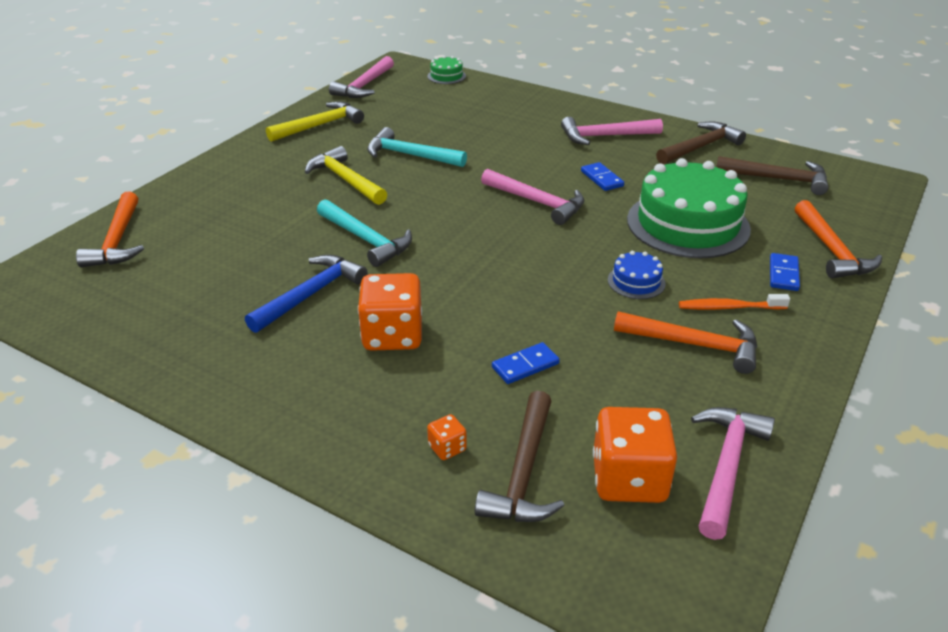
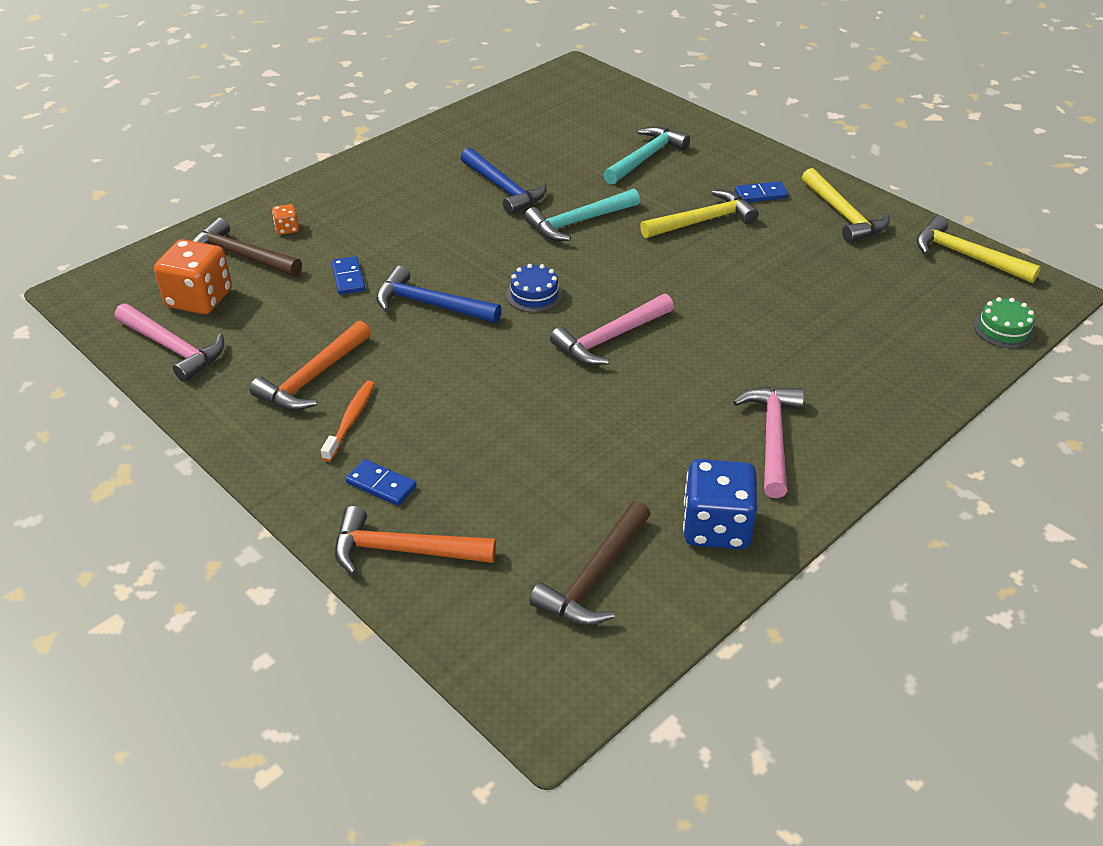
camera: 105 degrees right, 5 degrees up
orange hammer [76,192,144,267] -> none
pink hammer [329,56,394,98] -> yellow hammer [916,215,1041,283]
orange dice [358,273,422,351] -> none
turquoise hammer [367,127,467,167] -> turquoise hammer moved to [603,126,690,185]
blue domino [581,162,624,191] -> blue domino moved to [735,181,788,202]
blue cake [608,251,666,299] -> blue cake moved to [506,264,563,312]
green cake [627,158,751,258] -> none
brown hammer [656,122,746,164] -> blue dice [683,459,757,549]
none -> blue hammer [376,266,502,323]

